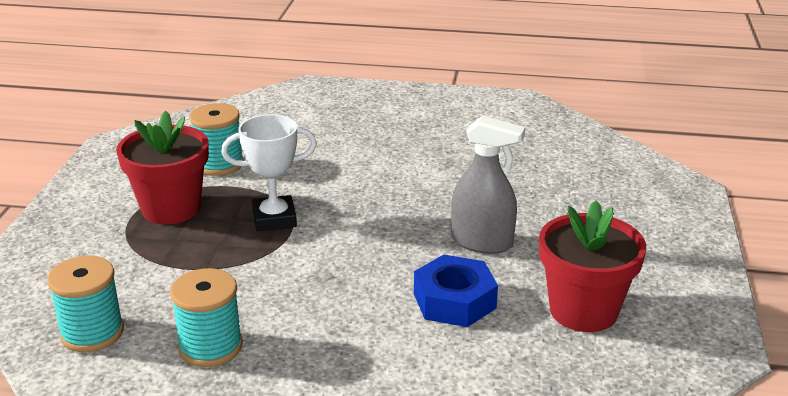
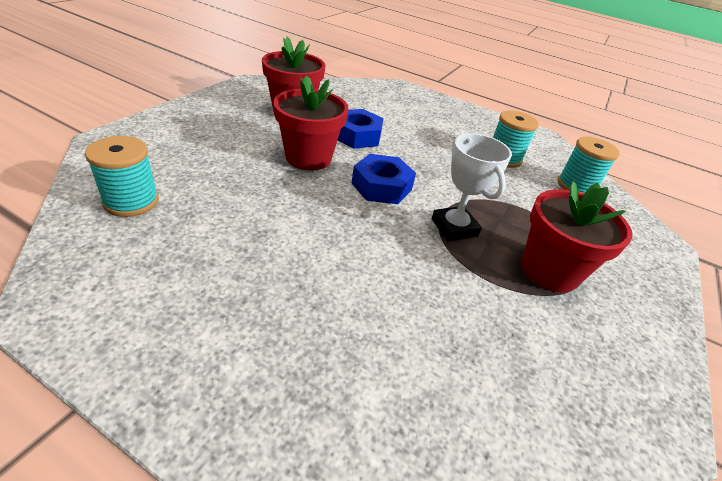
camera: 165 degrees left, 10 degrees up
turquoise spool [189,103,244,176] -> turquoise spool moved to [85,136,159,217]
white trophy [221,114,317,231] -> white trophy turned 60 degrees clockwise [432,133,512,242]
grey spray bottle [451,116,525,254] -> red flower pot [273,75,349,171]
none -> blue nut [352,154,416,204]

